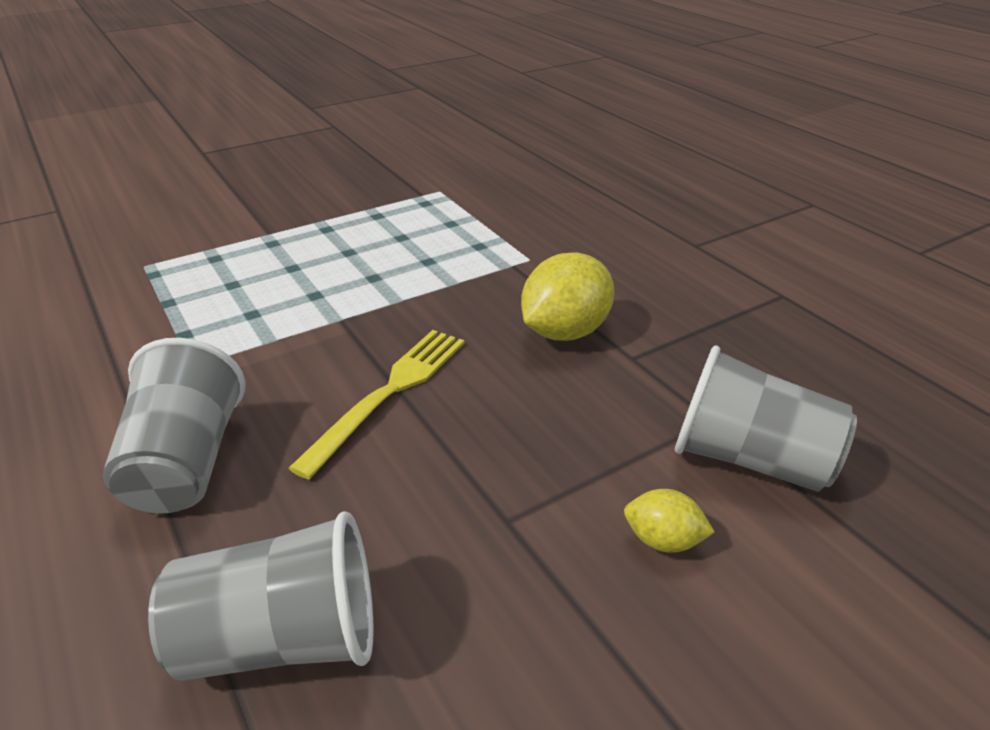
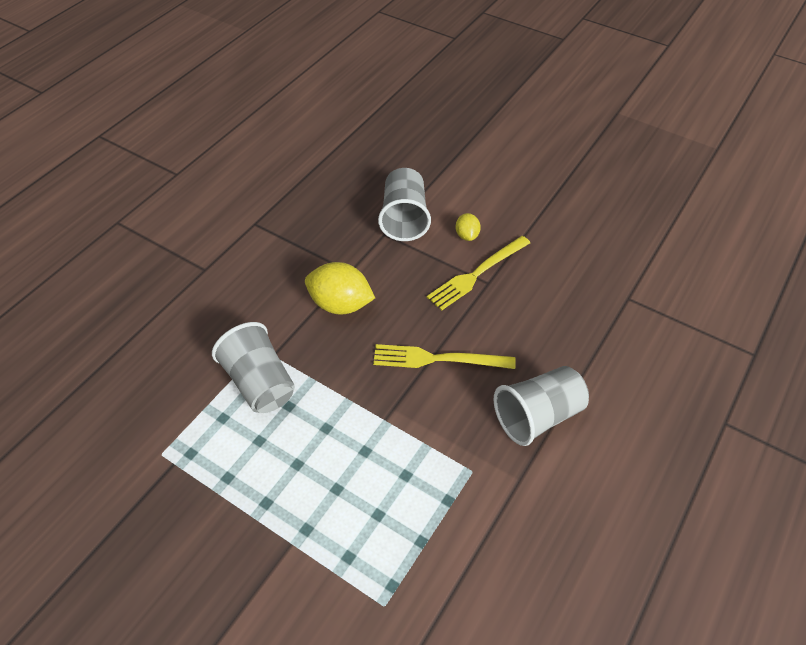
camera: 115 degrees left, 15 degrees up
grey cup [148,511,374,681] -> grey cup moved to [212,322,295,413]
none -> yellow fork [427,236,530,311]

